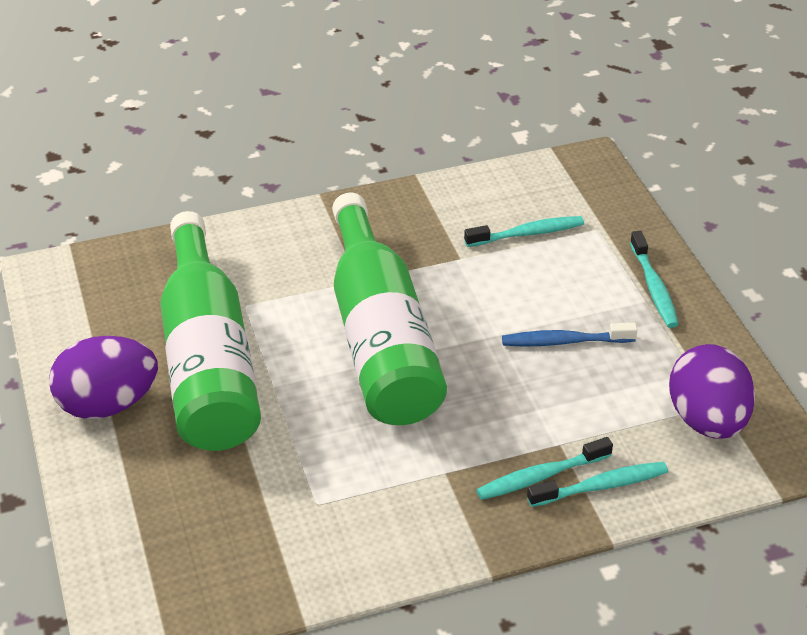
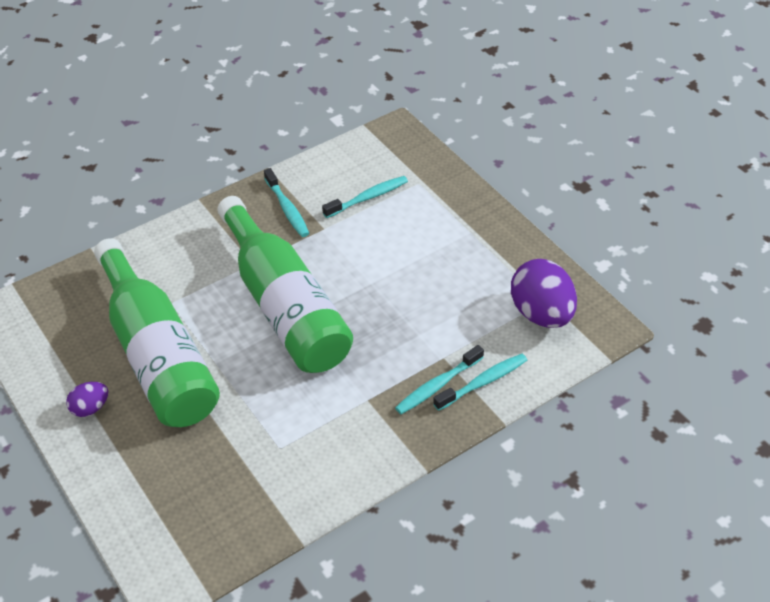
camera: 15 degrees left, 5 degrees up
purple egg [49,336,158,419] -> purple egg [66,382,108,417], size x0.50
blue toothbrush [502,323,637,347] -> none
turquoise toothbrush [630,231,679,328] -> turquoise toothbrush moved to [264,168,309,237]

